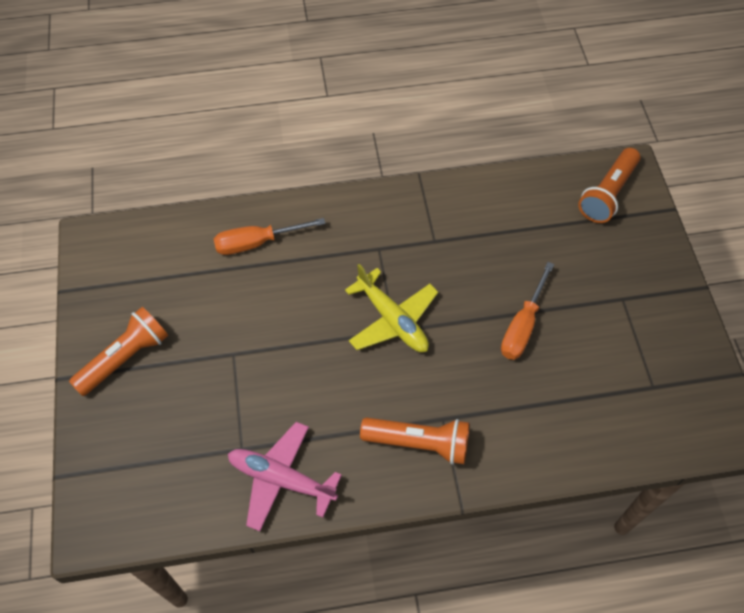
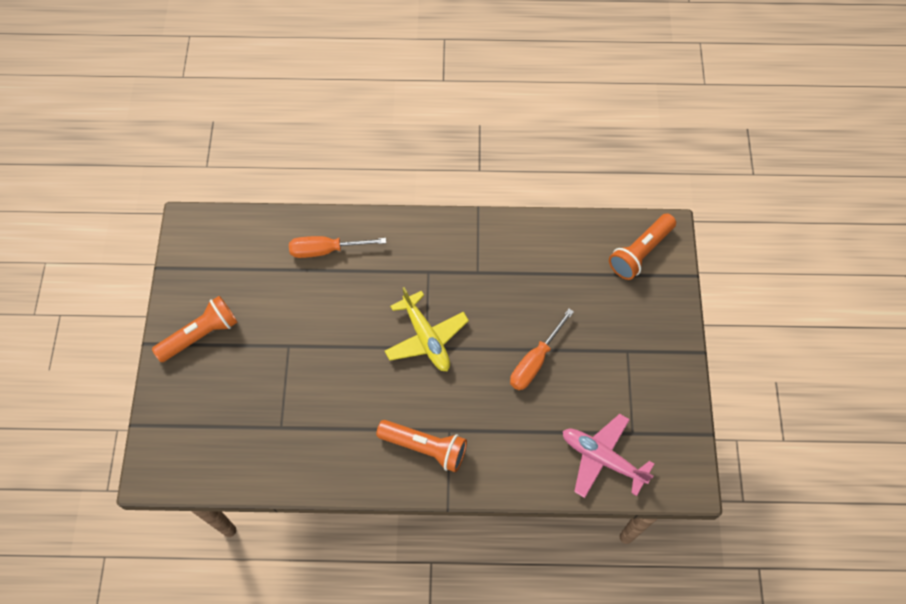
camera: 10 degrees right, 5 degrees up
pink plane [228,422,342,531] -> pink plane moved to [563,414,654,498]

